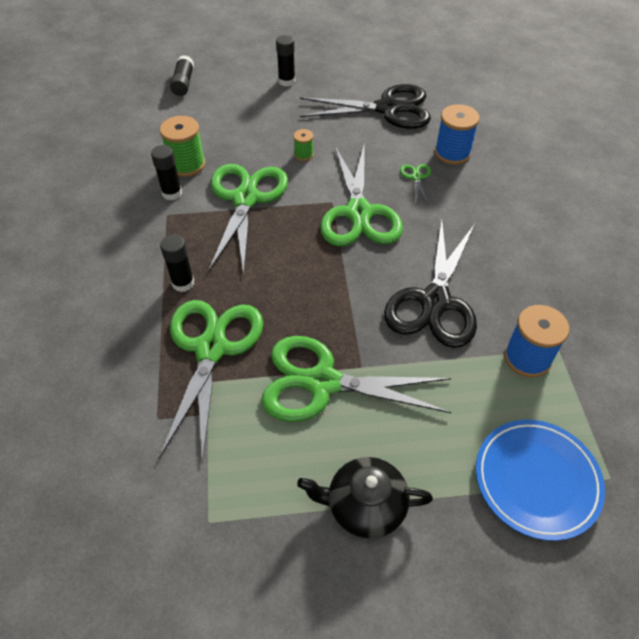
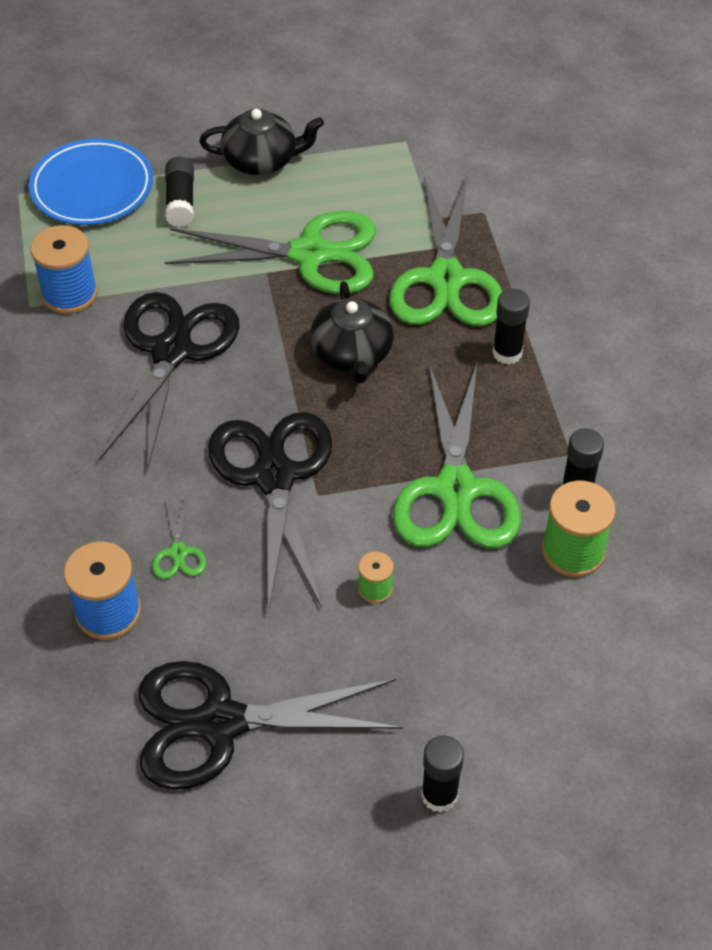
camera: 175 degrees right, 0 degrees up
black glue stick [170,55,194,96] -> black glue stick moved to [165,157,194,227]
green scissors [320,146,403,246] -> black scissors [208,412,332,612]
none -> black teapot [310,281,394,384]

